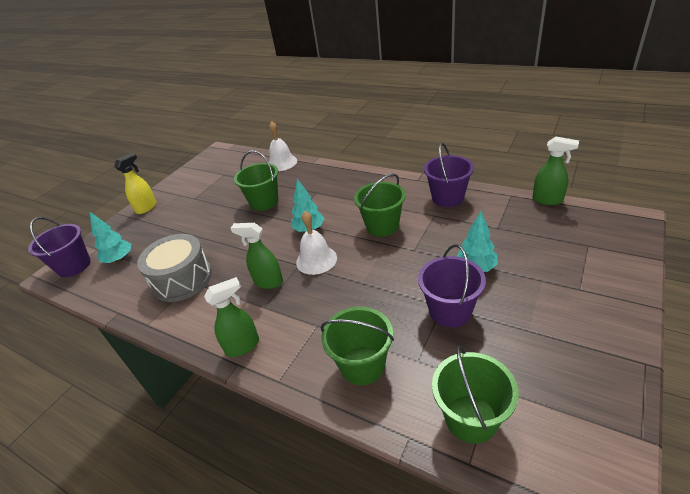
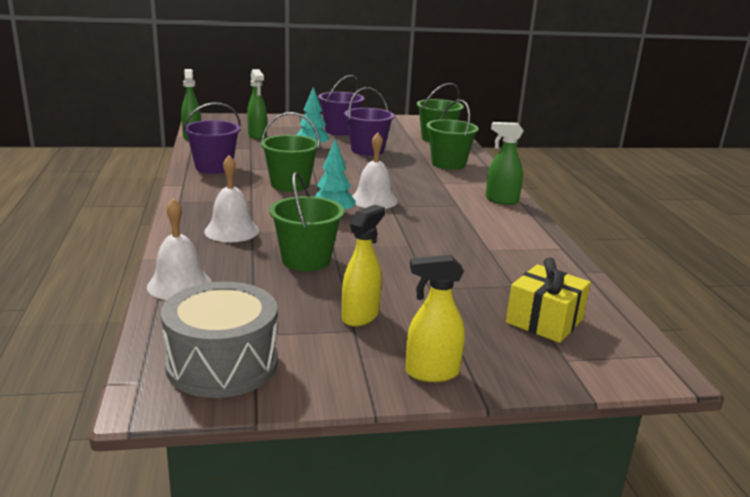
camera: 135 degrees left, 15 degrees down
purple bucket [28,217,91,277] -> purple bucket moved to [318,75,365,136]
turquoise tree [90,212,131,263] -> yellow gift [506,258,591,343]
grey drum [137,234,212,302] -> grey drum moved to [161,282,278,398]
green spray bottle [230,223,283,289] -> green spray bottle moved to [247,69,267,139]
none -> white bell [204,155,259,242]
none -> yellow spray bottle [342,205,385,327]

